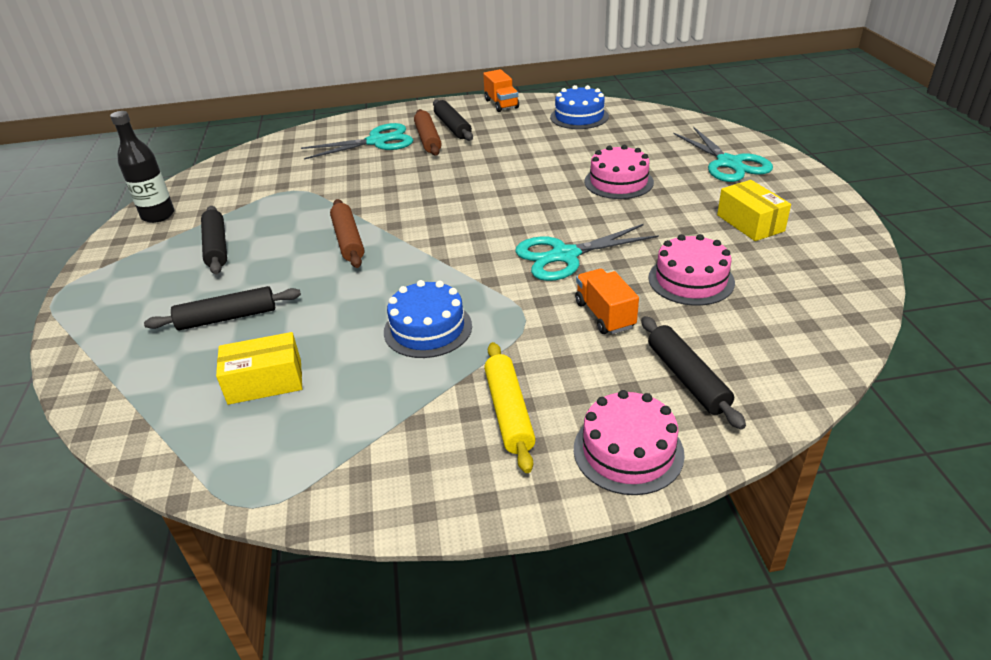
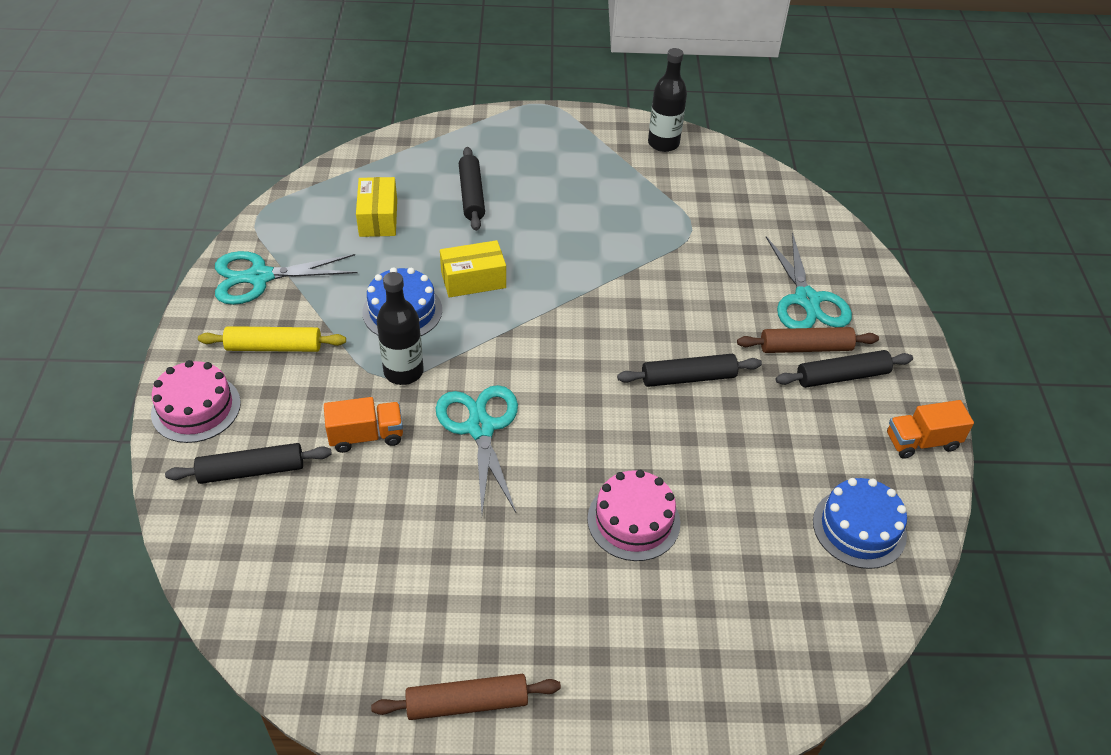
camera: 95 degrees right, 10 degrees up
black rolling pin [201,206,227,275] -> black rolling pin moved to [617,354,762,387]
brown rolling pin [330,199,364,268] -> brown rolling pin moved to [371,674,561,720]
pink cake [648,234,735,306] -> none
turquoise scissors [673,127,773,182] -> turquoise scissors moved to [215,251,357,305]
yellow box [717,180,791,241] -> yellow box moved to [440,240,506,297]
none -> black bottle [377,272,424,385]

